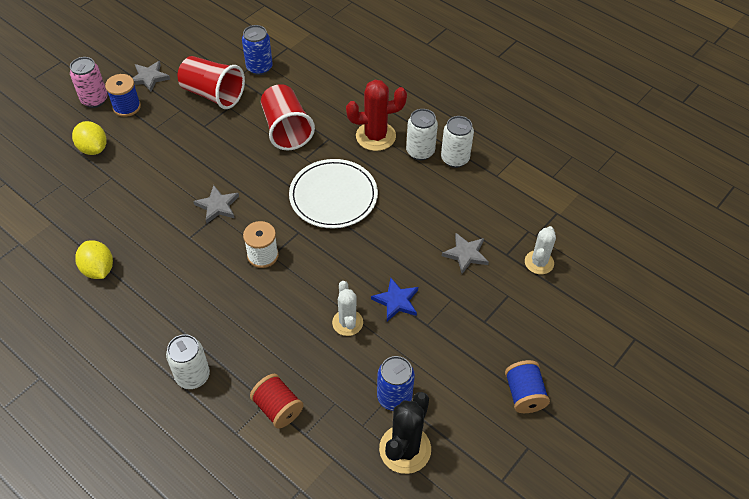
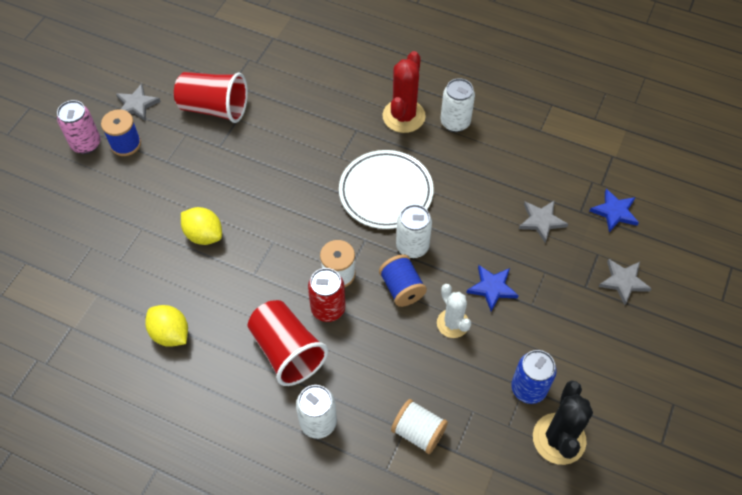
camera: 15 degrees left, 5 degrees up
yellow lemon [72,121,107,155] -> yellow lemon moved to [181,207,222,245]
grey star [193,185,239,224] -> grey star moved to [599,259,652,305]
blue can [242,25,273,75] -> none
red spool [250,374,304,429] -> white spool [391,399,448,454]
red cup [261,84,315,150] -> red cup moved to [248,300,328,386]
red cactus [346,80,407,151] -> red cactus turned 45 degrees counterclockwise [382,51,426,133]
white can [441,116,474,168] -> white can moved to [396,204,432,258]
blue spool [505,360,550,413] -> blue spool moved to [379,254,427,307]
white cactus [525,226,556,274] -> blue star [590,189,639,232]
none -> red can [308,268,346,322]

